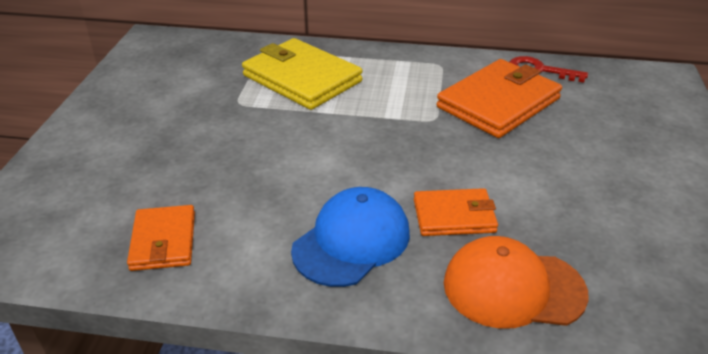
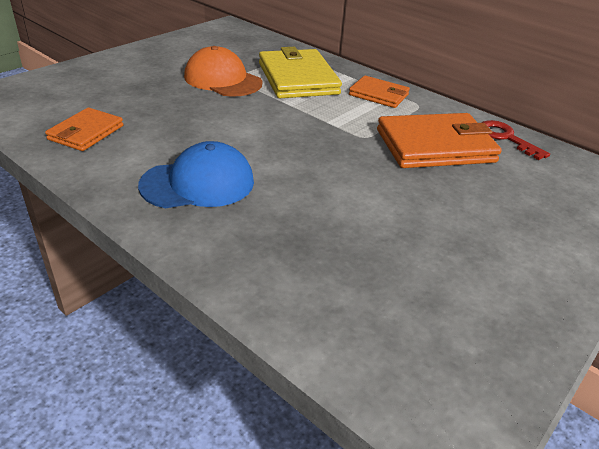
camera: 30 degrees right, 0 degrees up
orange wallet [414,188,498,236] -> orange wallet moved to [349,75,410,108]
orange cap [444,236,589,329] -> orange cap moved to [184,46,262,97]

